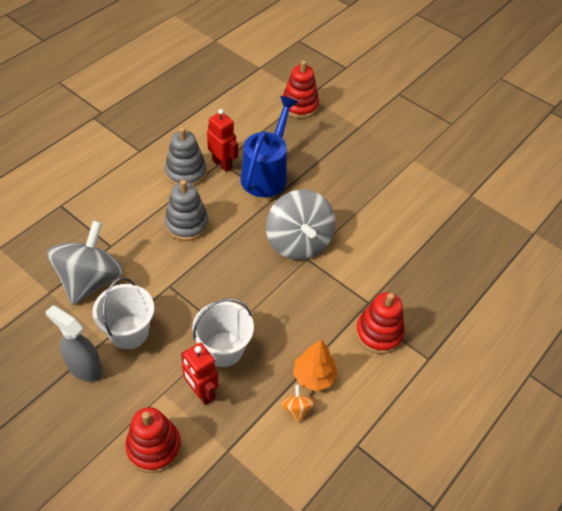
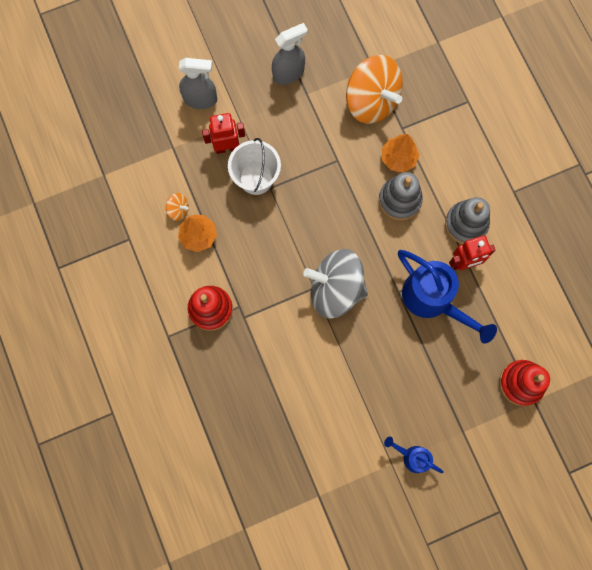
camera: 120 degrees right, 25 degrees up
grey spinning top [47,221,123,305] -> orange spinning top [346,55,403,124]
white bucket [92,278,154,349] -> none
red stacking toy [125,407,181,473] -> grey spray bottle [179,58,217,109]
none -> orange tree [382,134,419,172]
none -> blue watering can [384,437,443,473]

